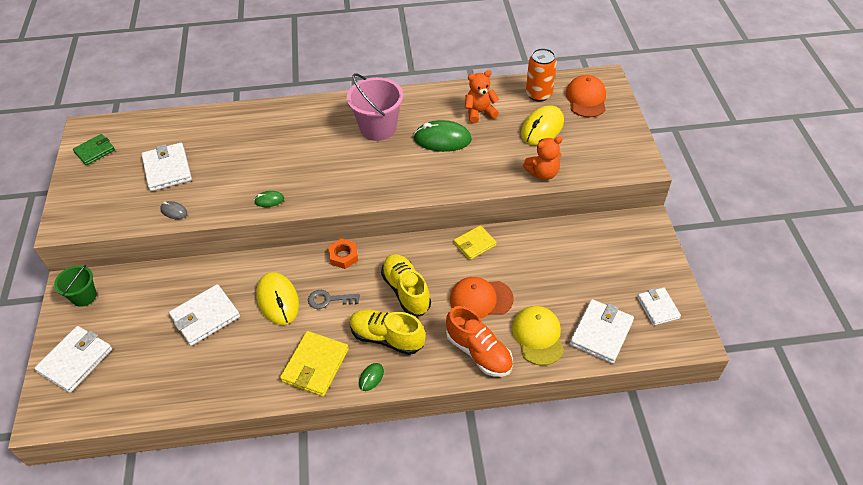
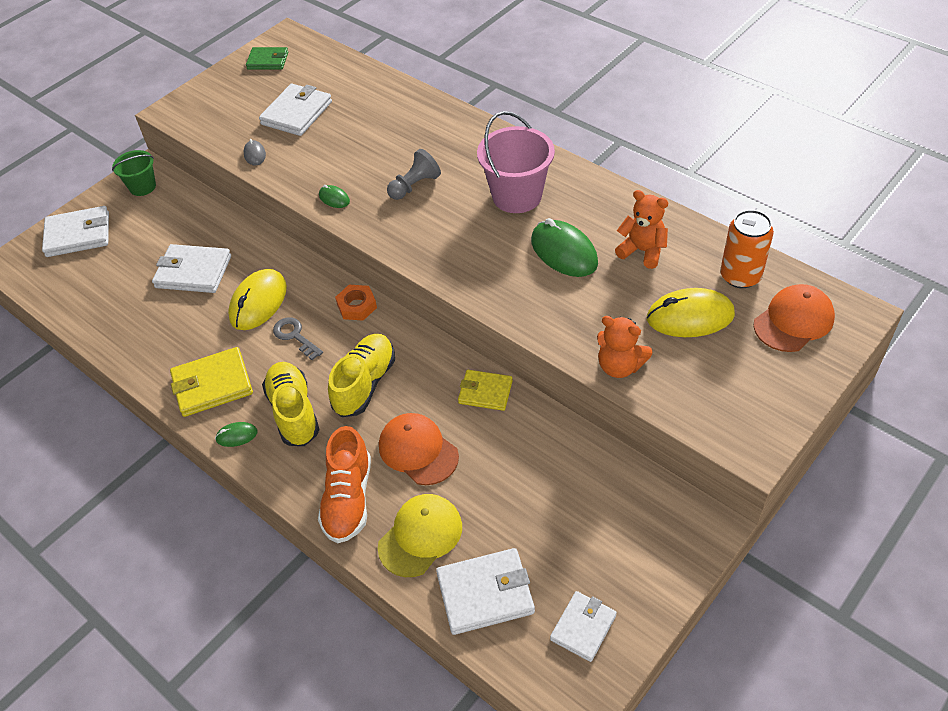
camera: 50 degrees right, 0 degrees up
none -> grey pawn [387,149,441,200]

